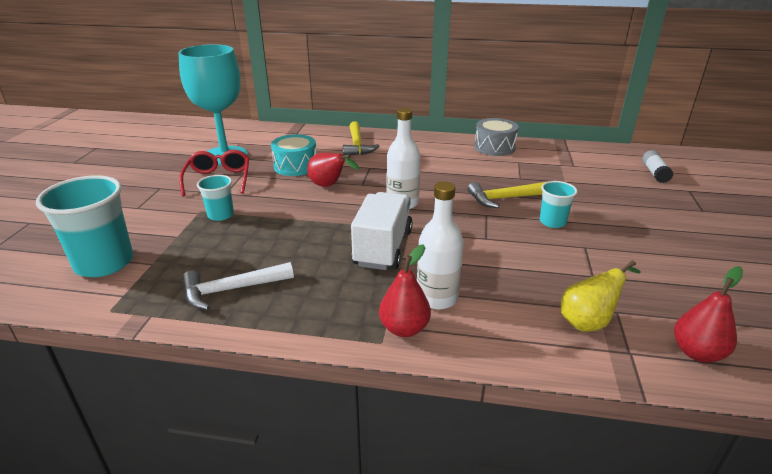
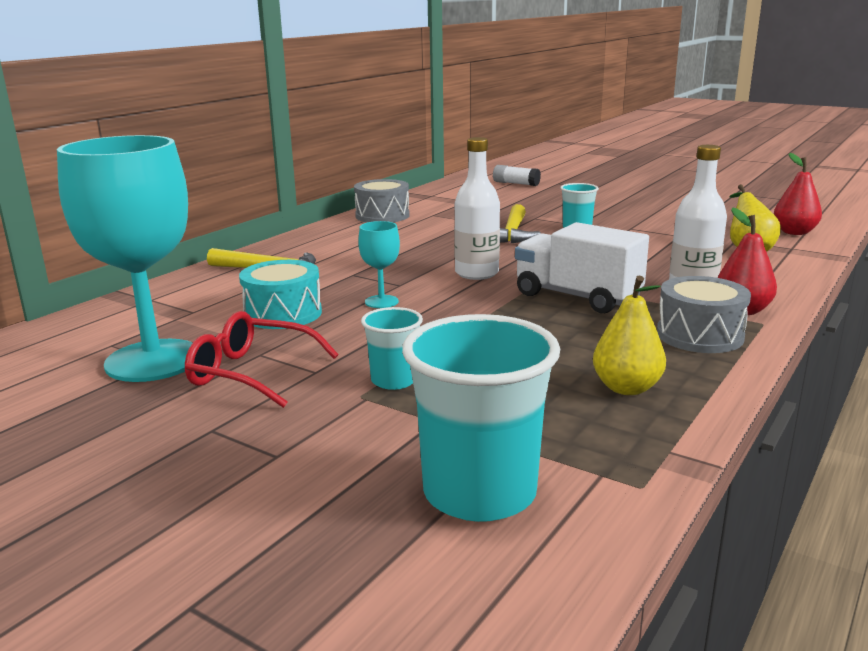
camera: 65 degrees left, 10 degrees down
white hammer [182,262,294,310] -> yellow pear [593,276,666,395]
red pear [307,153,359,187] -> turquoise goblet [358,221,400,308]
none -> grey drum [657,276,751,353]

